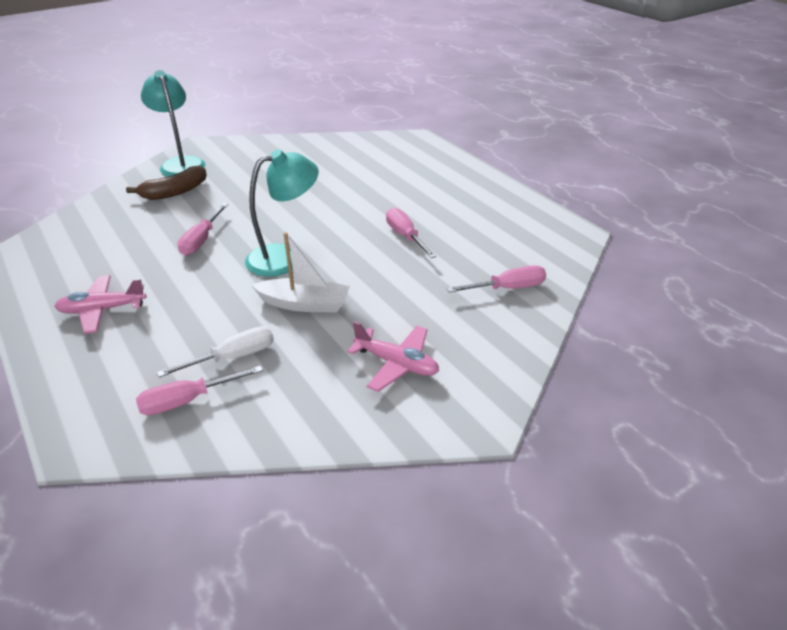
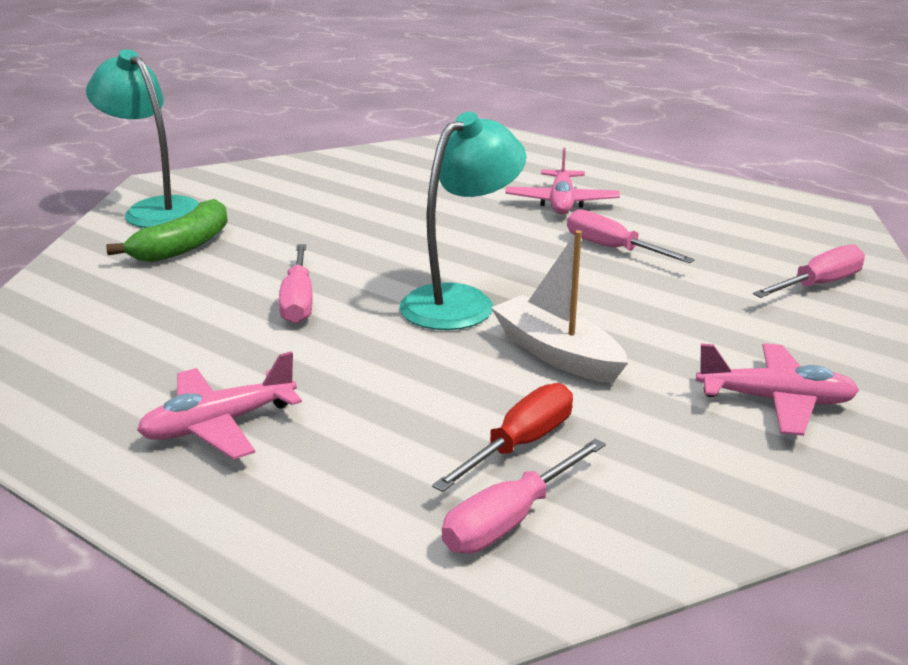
camera: 20 degrees left, 10 degrees down
brown banana [126,165,207,200] -> green banana [106,199,228,262]
white screwdriver [157,326,274,377] -> red screwdriver [432,383,573,492]
white boat [251,232,350,313] -> white boat turned 120 degrees counterclockwise [491,230,628,383]
none -> pink plane [506,148,620,214]

